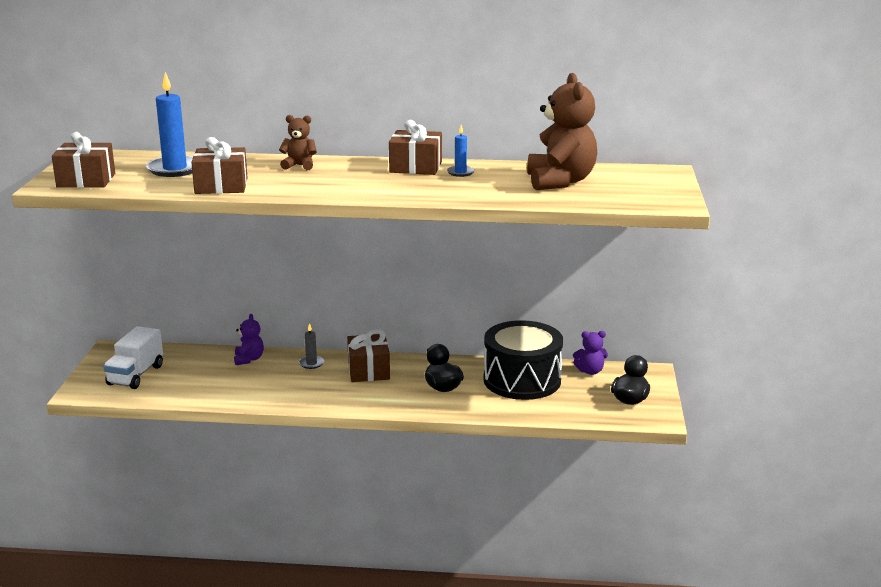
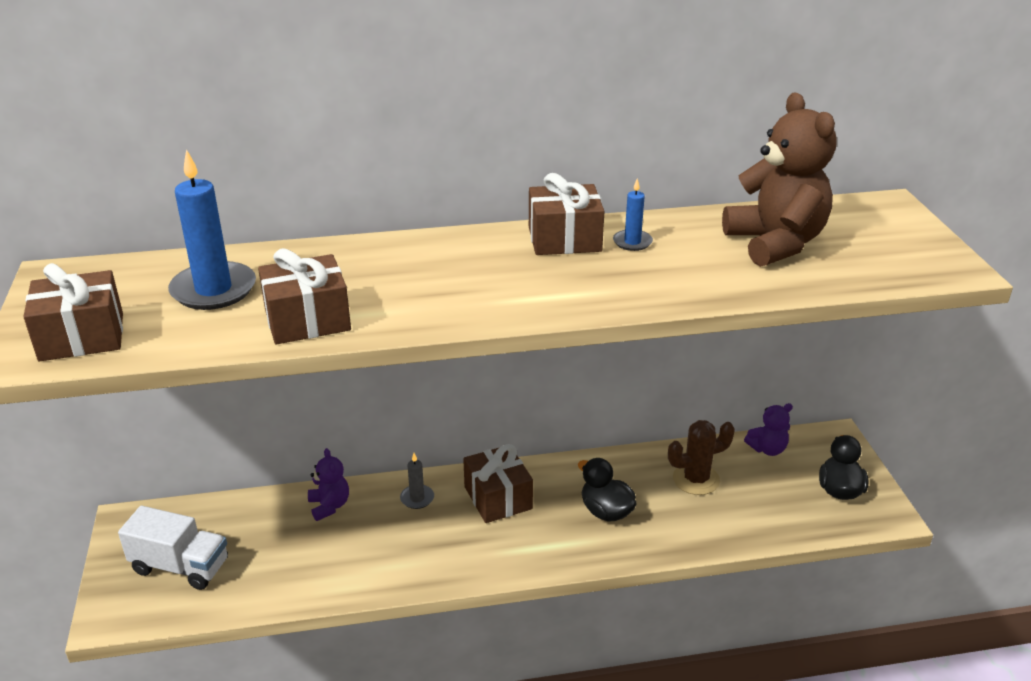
camera: 15 degrees left, 10 degrees up
white truck [103,326,163,389] -> white truck turned 75 degrees counterclockwise [118,506,228,590]
brown teddy bear [279,115,317,170] -> none
black drum [483,320,563,400] -> brown cactus [668,420,735,495]

